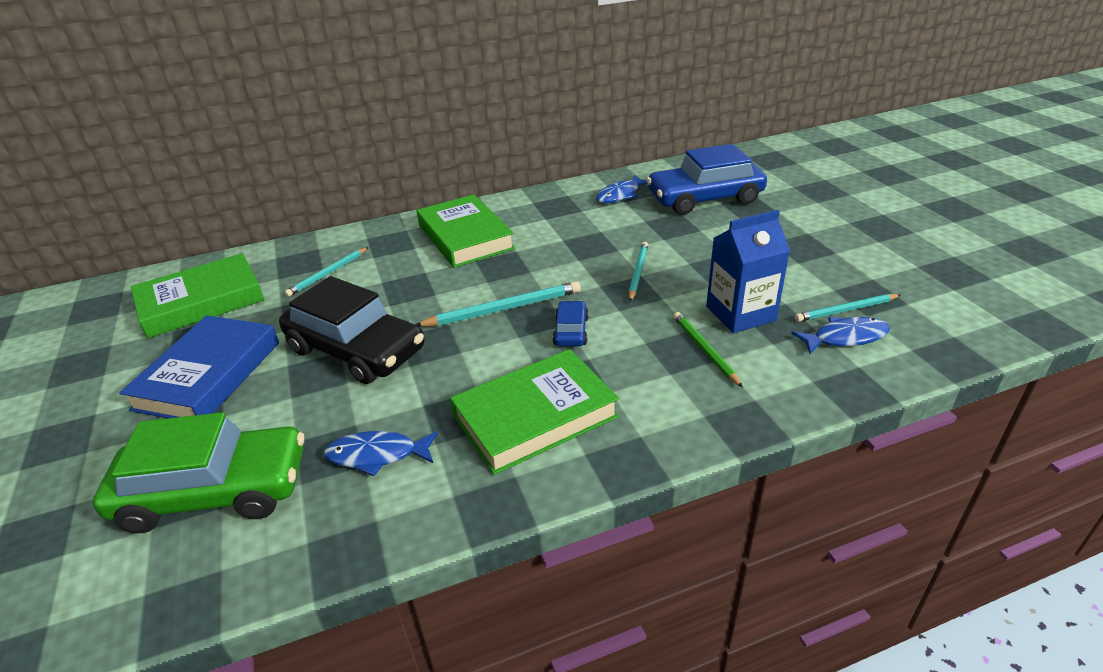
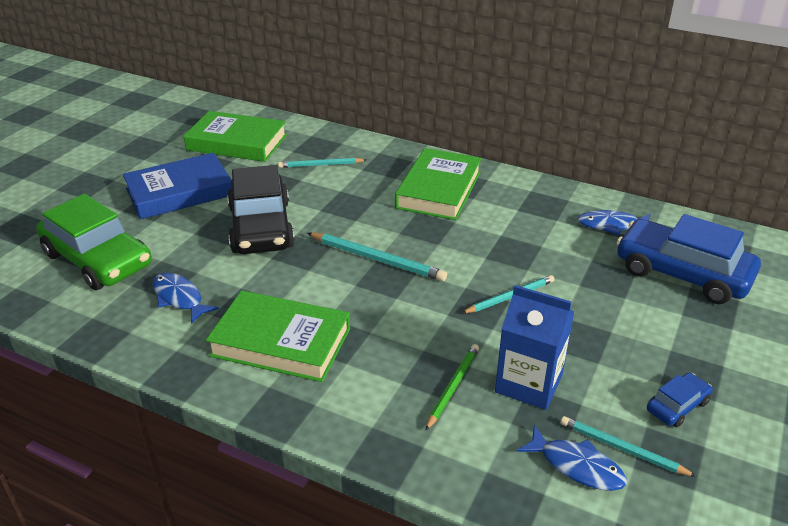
camera: 45 degrees right, 0 degrees up
blue car [553,301,589,346] -> blue car moved to [647,373,713,427]

